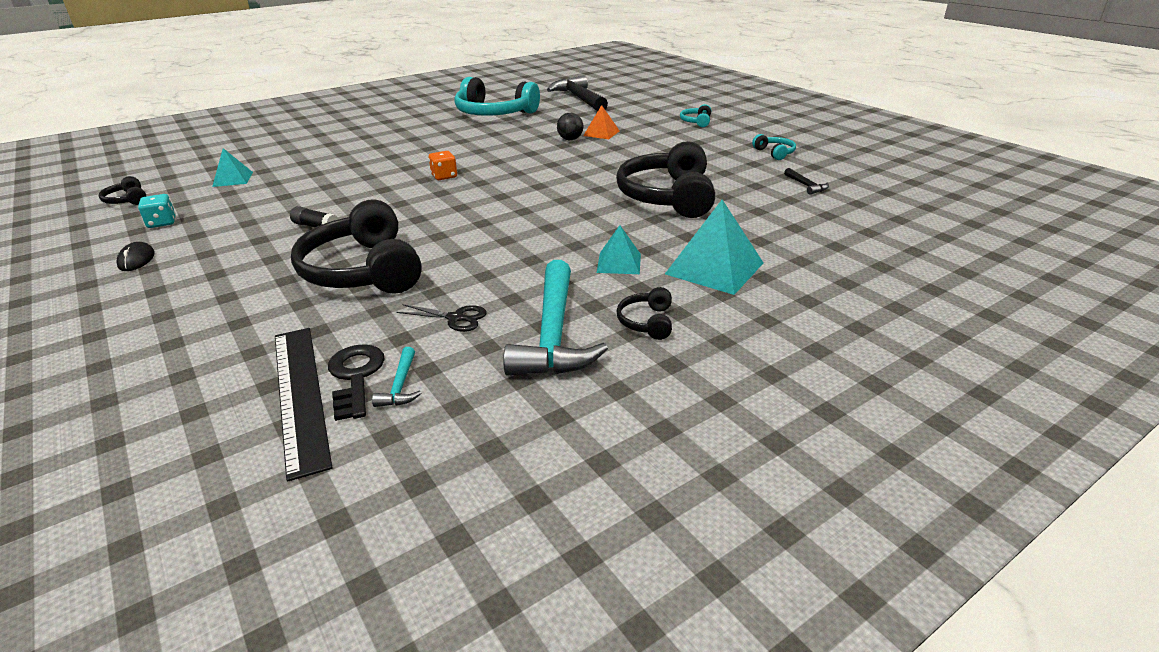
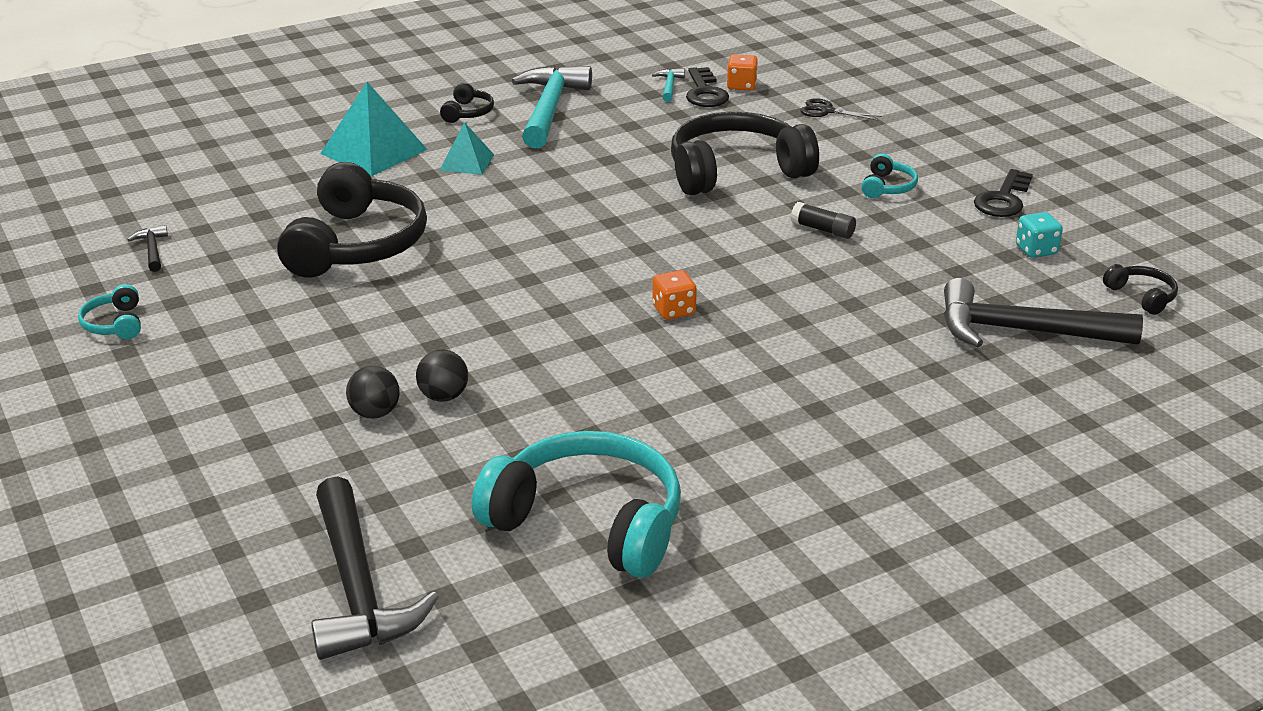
camera: 175 degrees left, 0 degrees up
black mouse [116,242,155,271] -> black key [974,169,1033,217]
turquoise pyramid [212,148,253,187] -> black hammer [944,278,1143,347]
black ruler [275,328,332,482] -> orange dice [727,54,758,91]
black headphones [291,199,422,294] -> black headphones turned 90 degrees counterclockwise [671,112,819,195]
black scissors [396,304,487,332] -> black scissors moved to [800,98,882,121]
orange pyramid [583,105,620,139] -> black ball [346,366,400,418]
turquoise headphones [680,104,711,127] -> turquoise headphones moved to [861,154,918,198]

